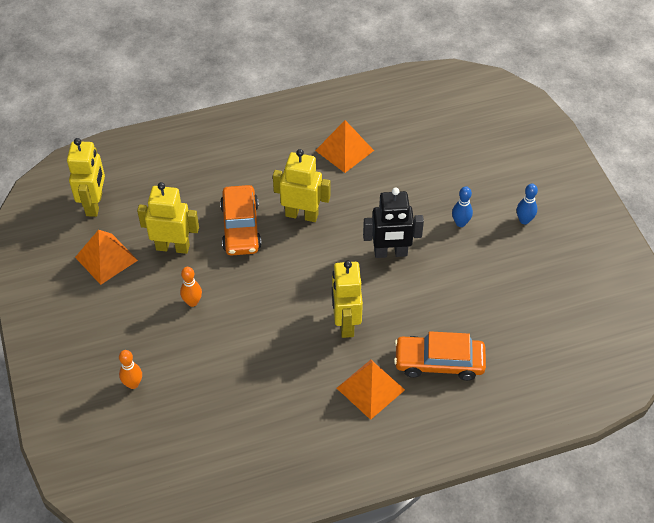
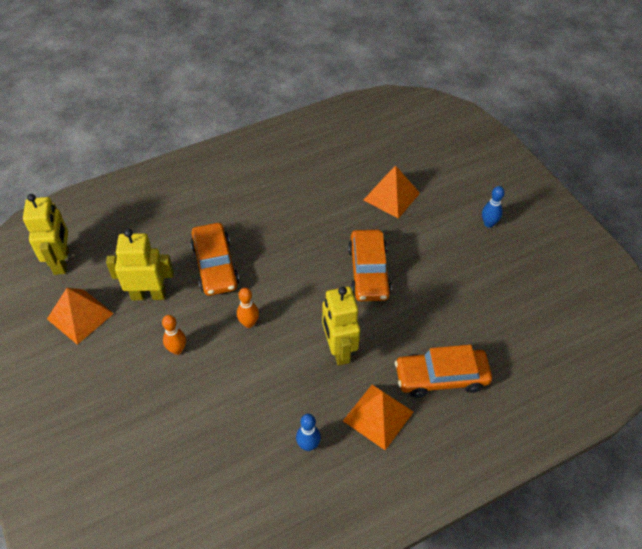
camera: 10 degrees left, 0 degrees up
orange bowling pin [119,350,142,389] -> orange bowling pin moved to [237,288,259,328]
yellow robot [273,149,330,222] -> none
orange pyramid [315,120,374,173] -> orange pyramid moved to [364,166,420,219]
black robot [363,187,424,258] -> orange car [348,230,392,301]
blue bowling pin [452,186,473,227] -> blue bowling pin moved to [296,414,321,451]

